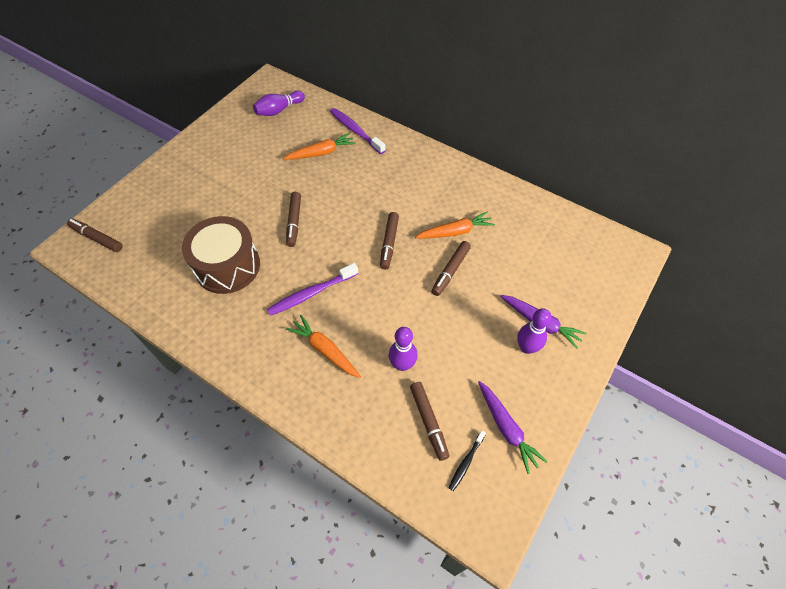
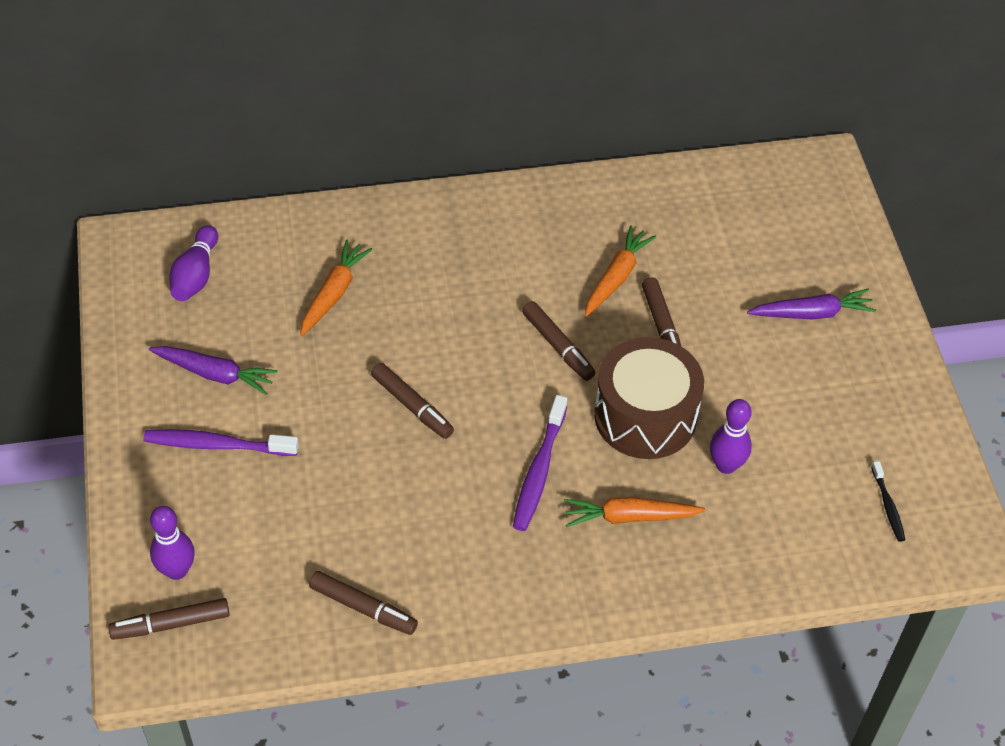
camera: 45 degrees left, 5 degrees down
brown drum [182,216,260,294] -> brown drum moved to [594,337,704,459]
purple toothbrush [330,108,386,154] -> purple toothbrush moved to [143,429,299,456]
brown marker [410,382,450,461] -> brown marker moved to [309,571,418,635]
purple carrot [478,381,548,474] -> purple carrot moved to [149,346,278,395]
purple bowling pin [517,308,552,354] -> purple bowling pin moved to [150,506,195,580]

